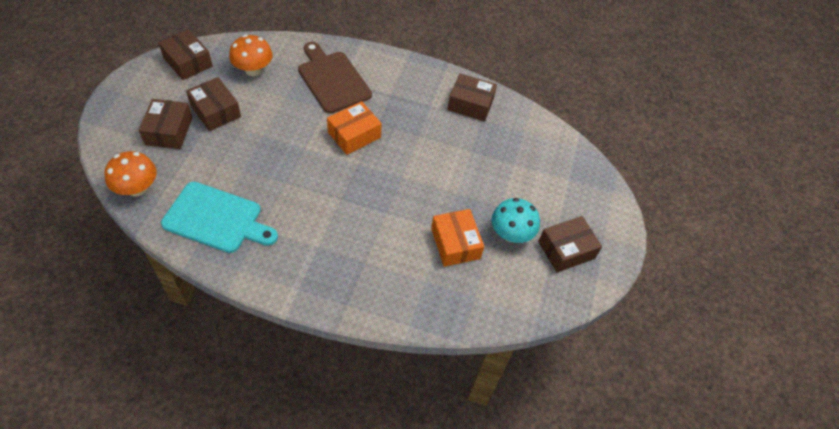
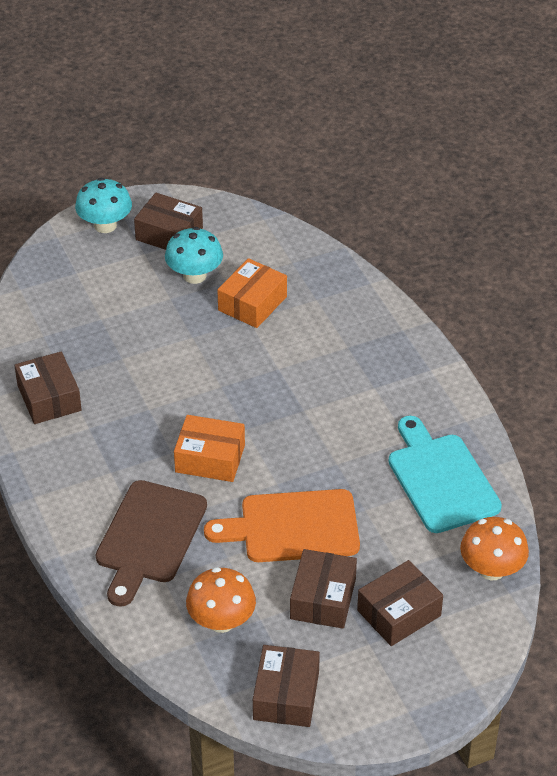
camera: 125 degrees left, 10 degrees down
none -> turquoise mushroom [75,178,132,233]
none -> orange cutting board [204,489,360,562]

